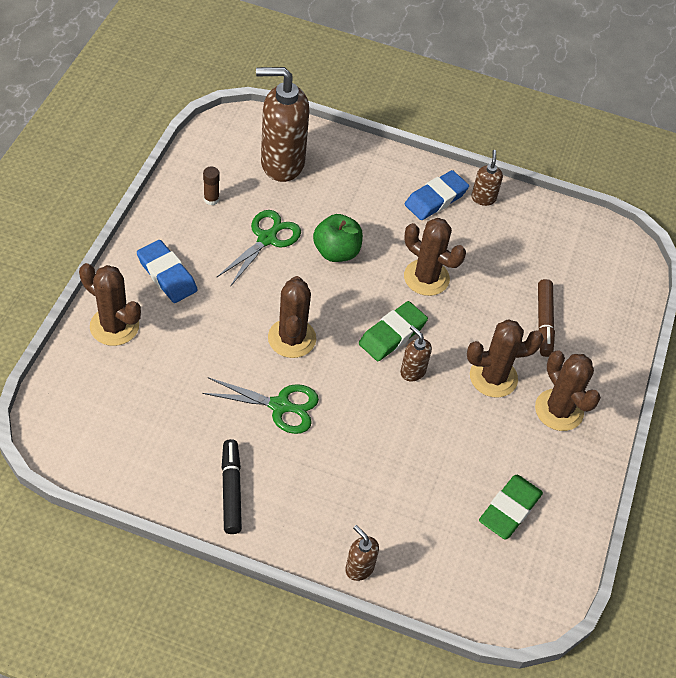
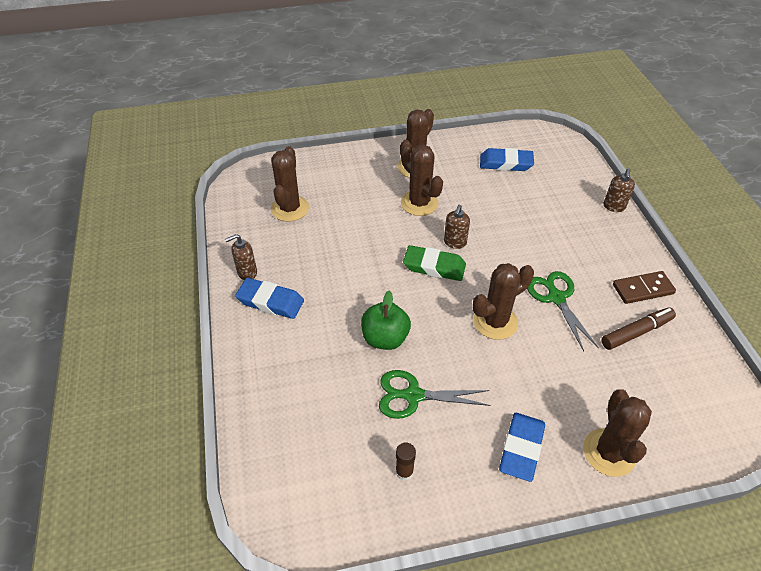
camera: 115 degrees left, 5 degrees down
black marker [222,439,242,534] -> brown domino [613,271,676,304]
brown soap dispenser [256,67,309,182] -> none
brown cactus [404,218,466,296] -> brown cactus moved to [271,146,309,222]
green eraser [479,475,543,540] -> blue eraser [480,148,534,171]
brown marker [538,279,555,357] -> brown marker moved to [602,307,676,350]

